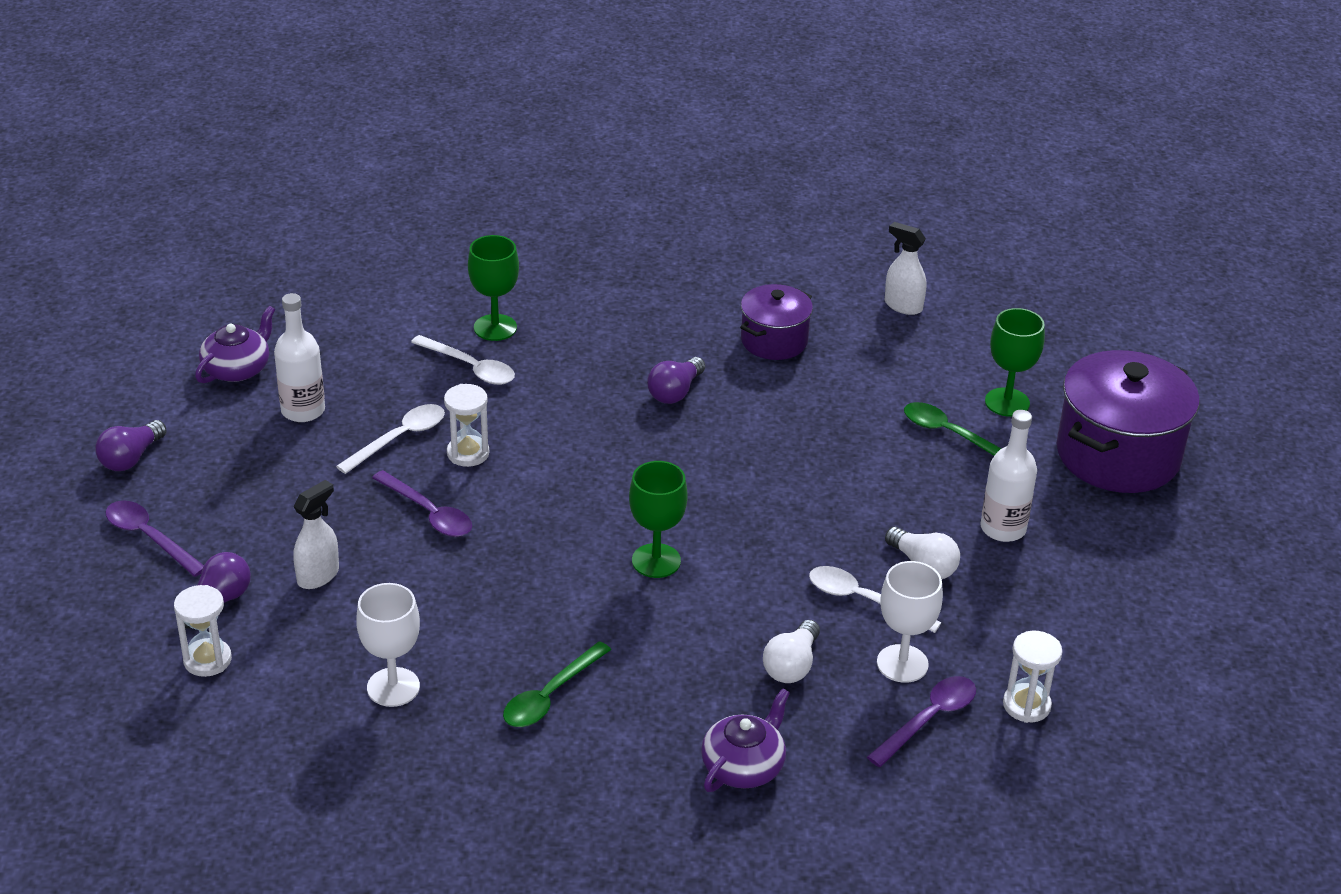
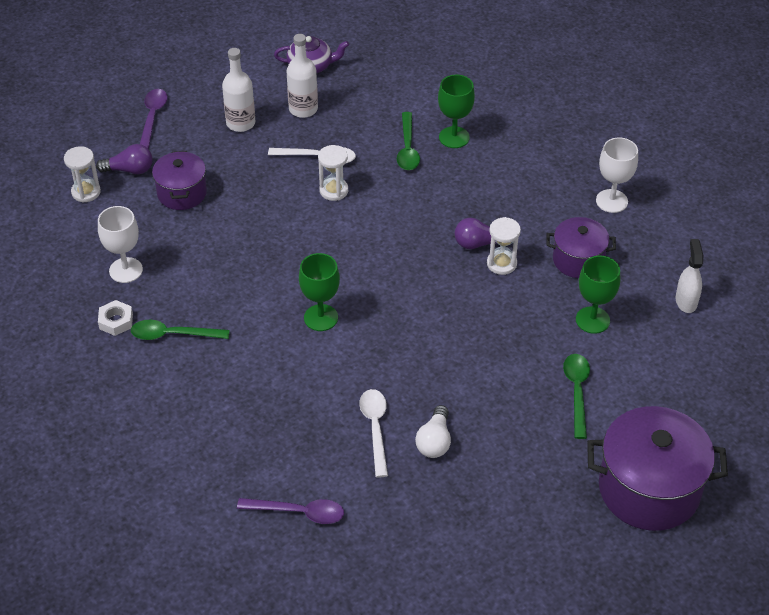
camera: 55 degrees right, 10 degrees up
purple light bulb [95,420,167,471] -> none
white spray bottle [293,480,339,589] -> purple pot [152,151,207,210]
purple spoon [372,470,472,537] -> none
white spoon [411,335,515,385] -> green spoon [397,112,420,170]
purple teapot [701,688,790,792] -> none
white light bulb [763,620,820,683] -> none
white goblet [877,561,943,683] -> white goblet moved to [596,138,638,213]
white bottle [980,410,1037,542] -> white bottle moved to [222,48,255,132]
green goblet [985,308,1045,417] -> green goblet moved to [576,256,620,334]
white hourglass [1003,631,1063,723] -> white hourglass moved to [487,217,521,275]
none -> white nut [98,300,133,336]

